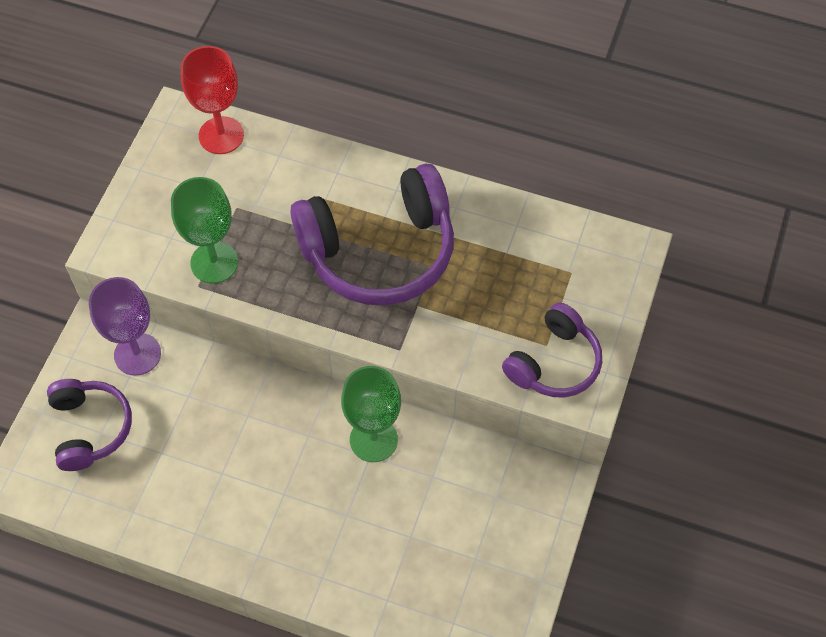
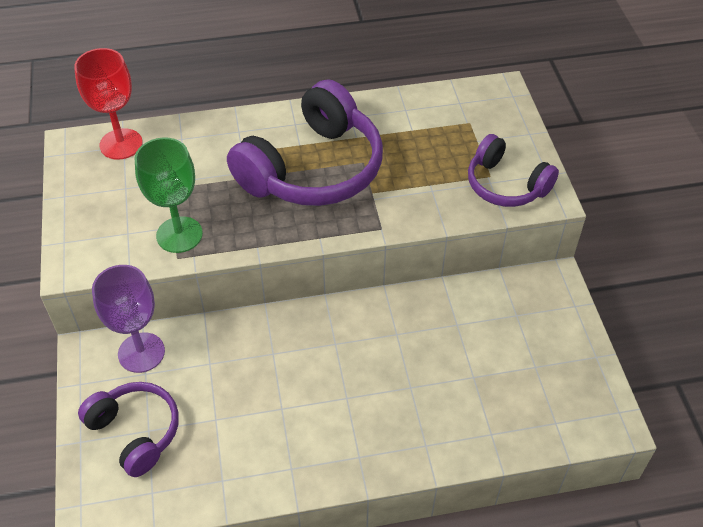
camera: 30 degrees left, 10 degrees down
green goblet [341,366,401,462] -> none
purple headphones [502,302,602,398] -> purple headphones turned 120 degrees clockwise [468,134,559,207]

